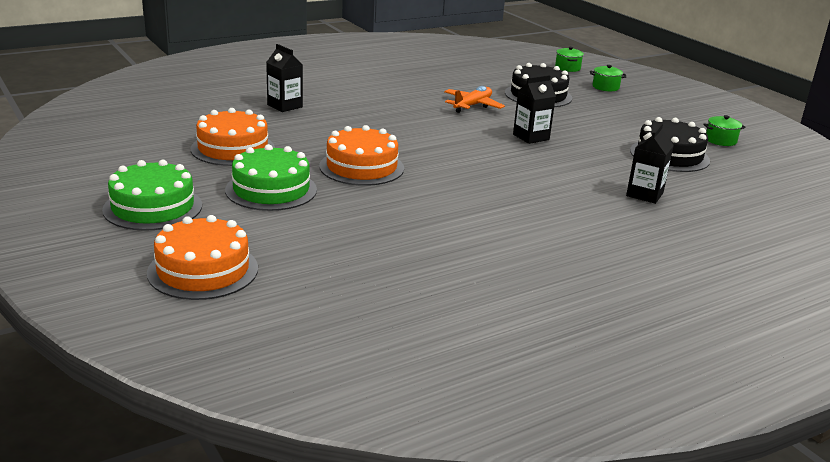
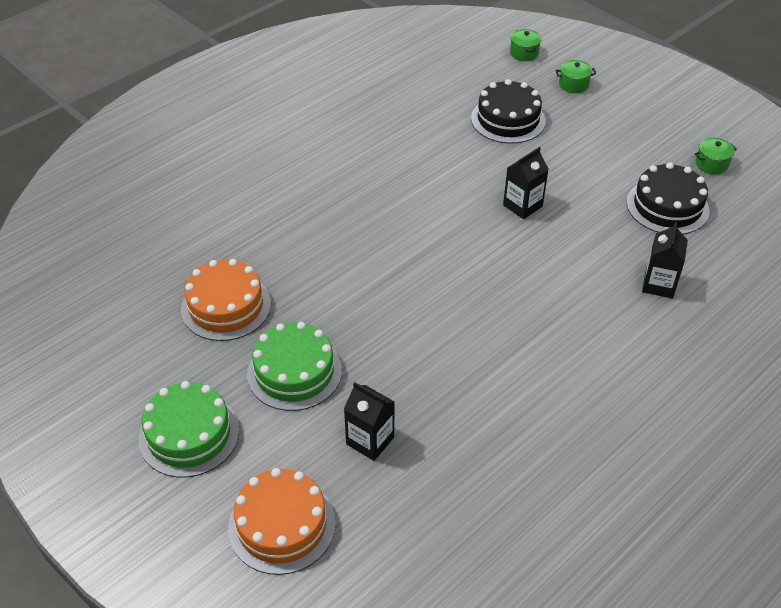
camera: 10 degrees left, 20 degrees up
black carton [266,44,303,112] -> black carton moved to [344,382,395,461]
orange cake [319,125,404,186] -> none
orange plane [444,86,505,113] -> none

